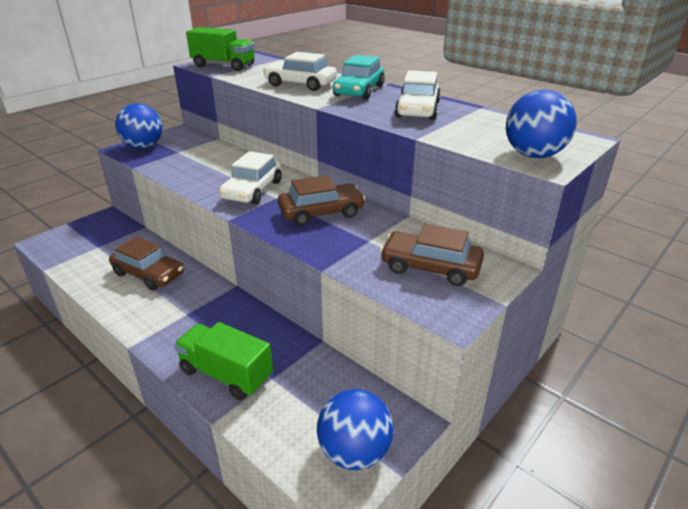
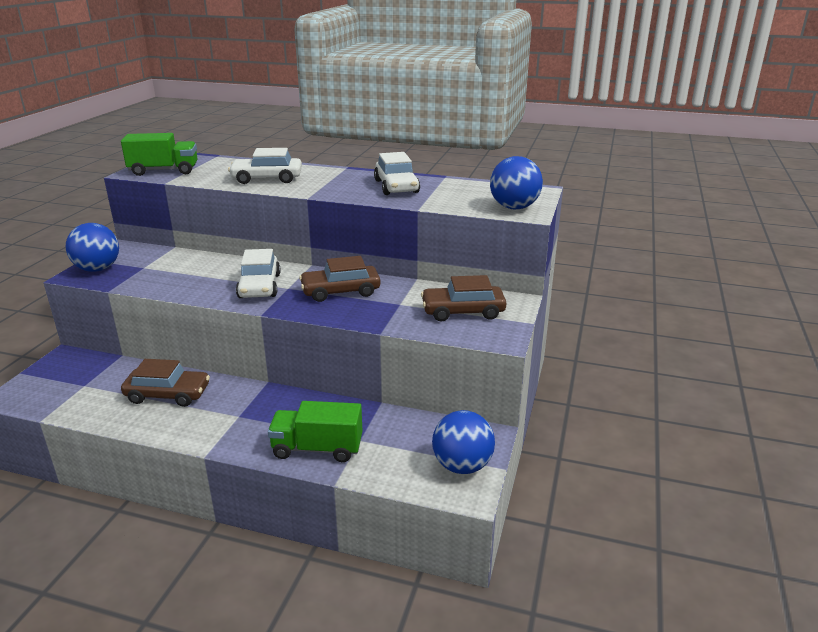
camera: 25 degrees left, 5 degrees down
brown car [278,175,365,226] -> brown car turned 150 degrees counterclockwise [299,256,381,302]
turquoise car [333,55,385,100] -> none

